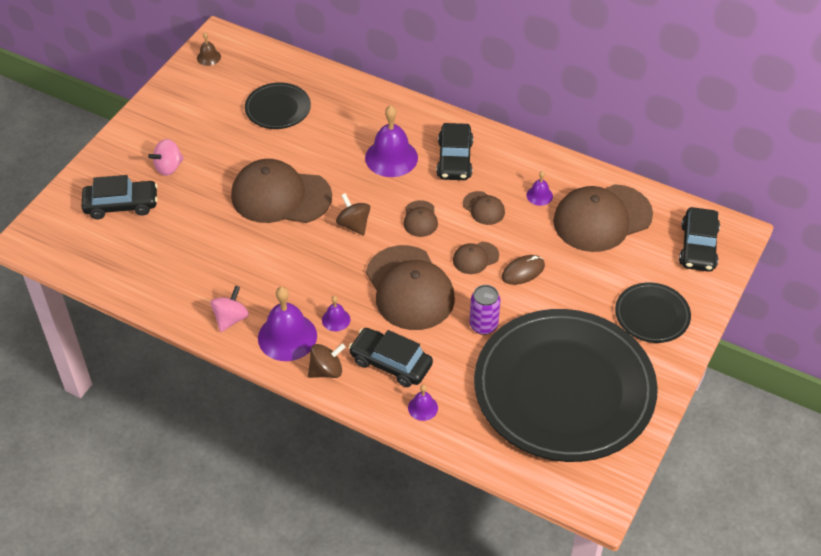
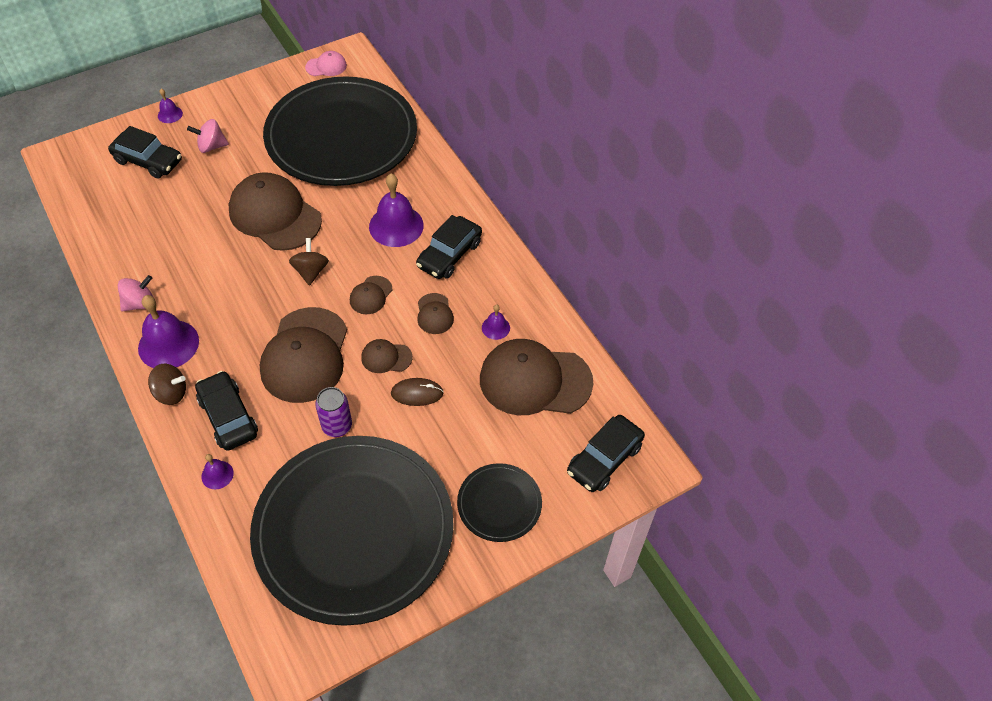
camera: 30 degrees right, 5 degrees up
brown bell [197,32,221,66] -> pink cap [305,51,347,76]
black plate [245,82,311,129] -> black plate [263,76,417,186], size x2.31
purple bell [322,296,350,331] -> purple bell moved to [158,89,183,123]

